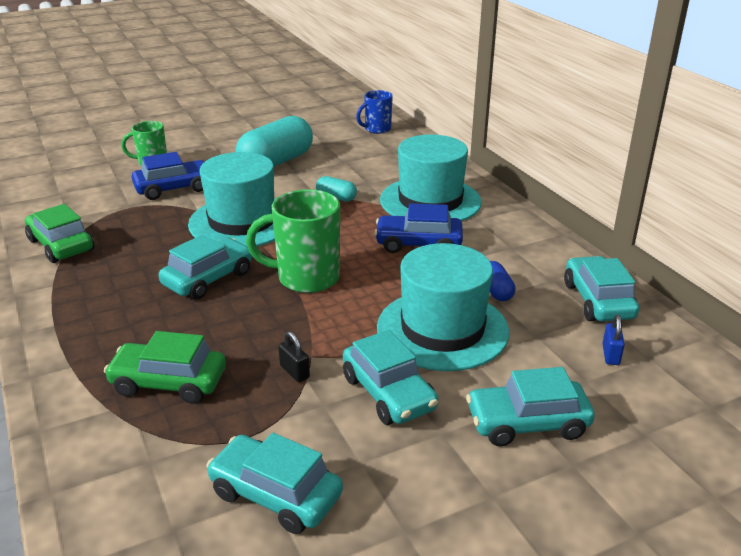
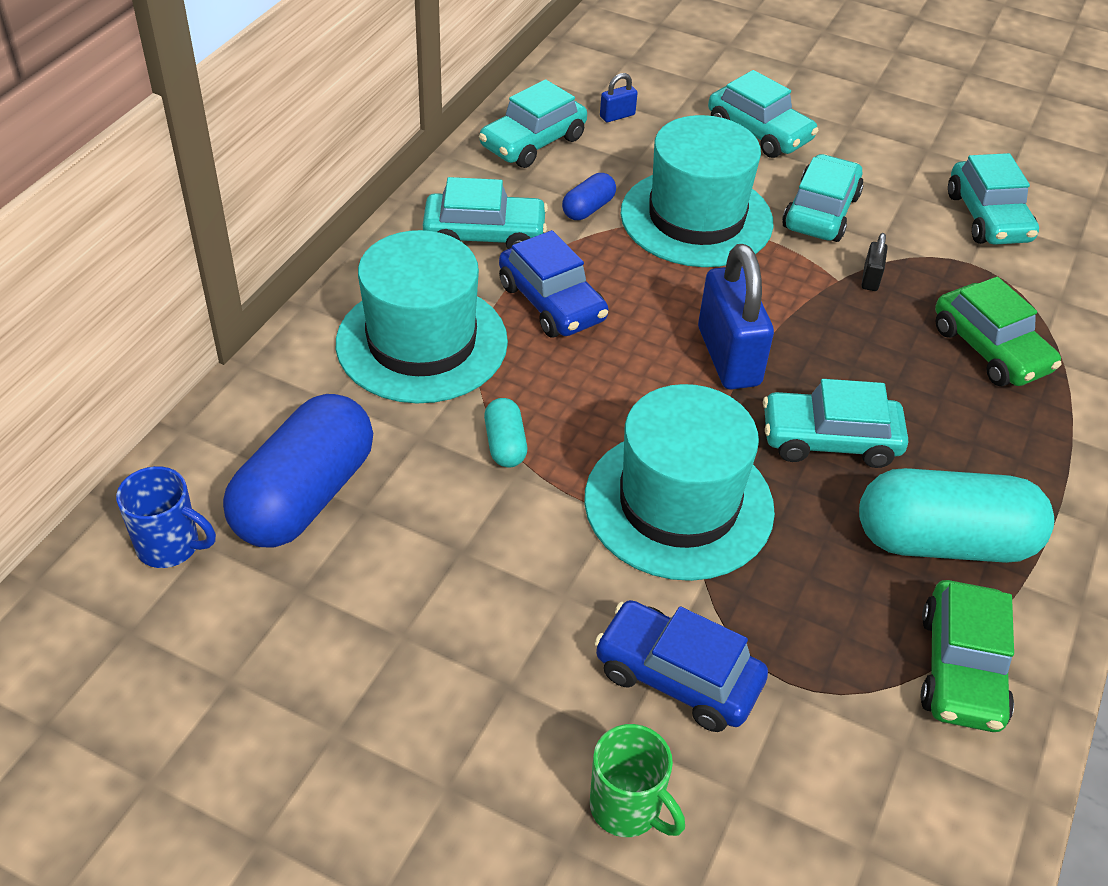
camera: 130 degrees left, 15 degrees up
turquoise capsule [236,116,313,167] -> turquoise capsule moved to [859,468,1054,563]
green mug [246,189,340,293] -> blue padlock [698,244,774,390]
none -> blue capsule [223,394,373,548]
none -> turquoise car [423,177,548,249]

